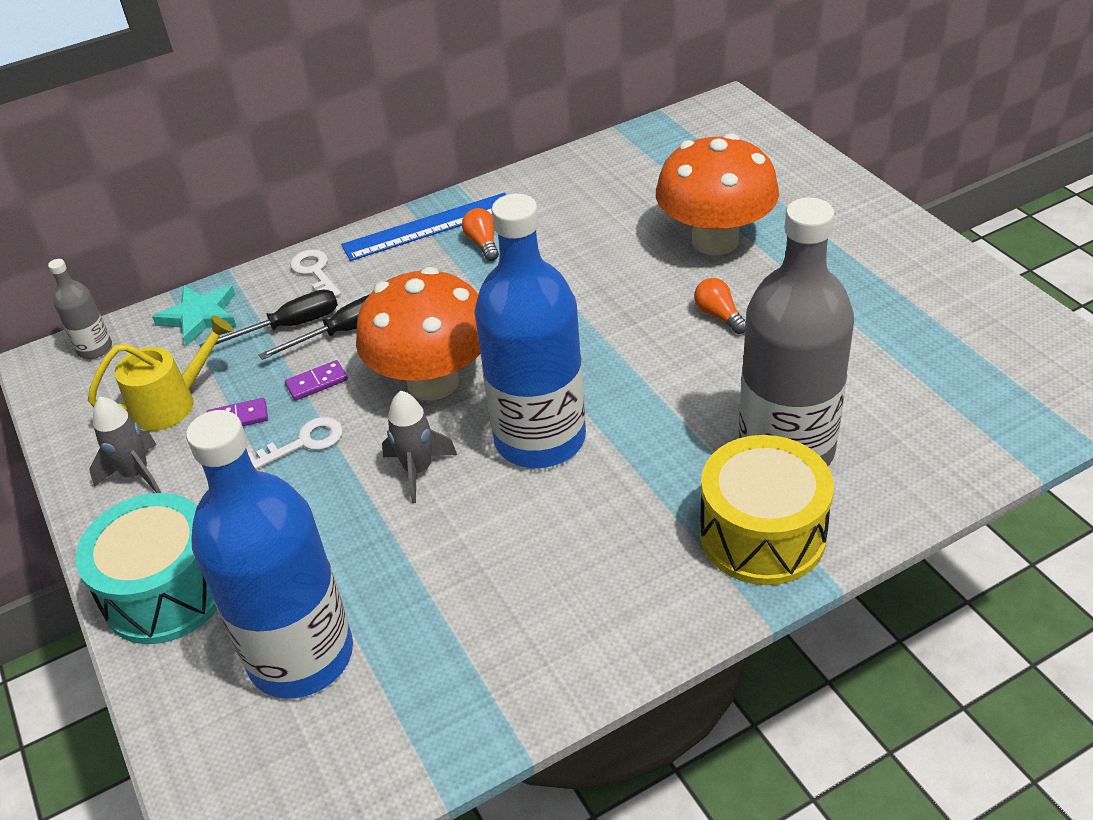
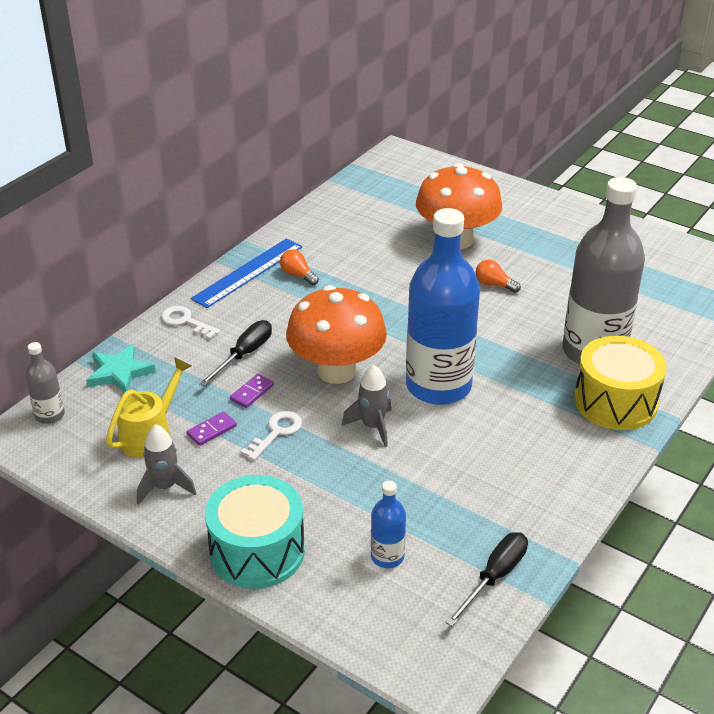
camera: 30 degrees left, 5 degrees down
blue bottle [186,410,353,699] -> blue bottle [371,480,406,568], size x0.43
black screwdriver [199,289,338,348] -> black screwdriver moved to [445,532,528,627]

